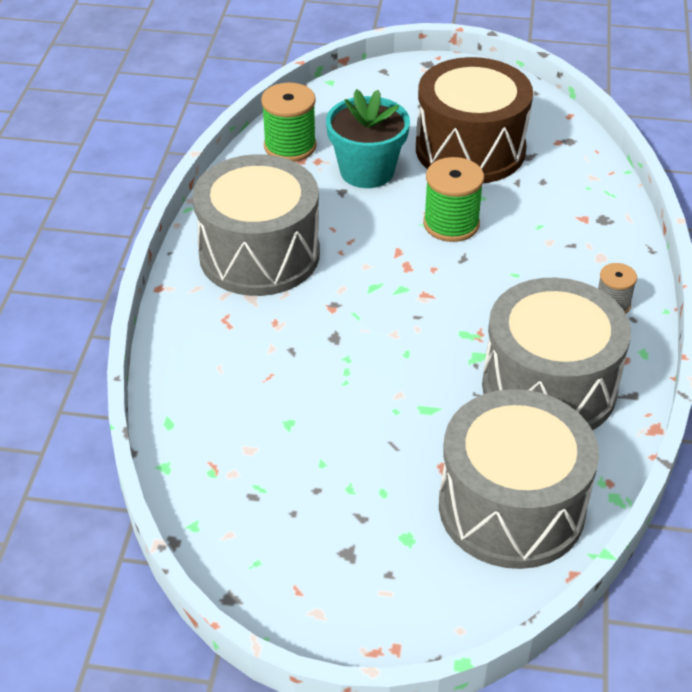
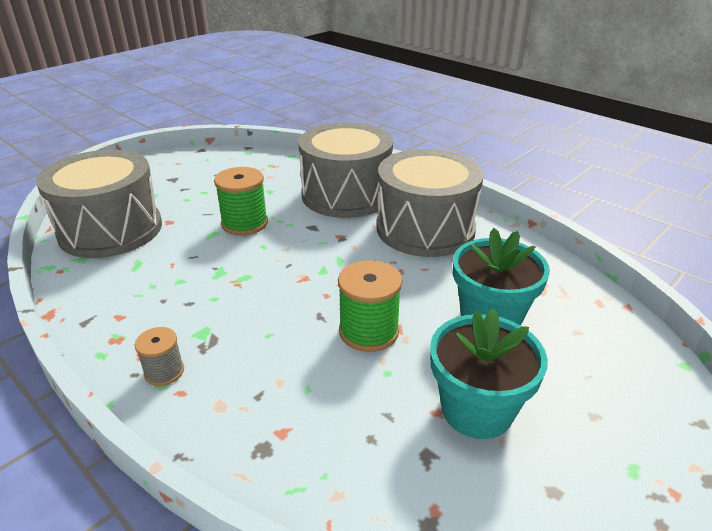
camera: 125 degrees right, 10 degrees down
green spool [261,83,317,162] -> green spool moved to [214,167,268,236]
brown drum [416,57,533,183] -> turquoise flower pot [430,308,548,439]
grey drum [482,278,631,430] -> grey drum moved to [298,122,393,218]

